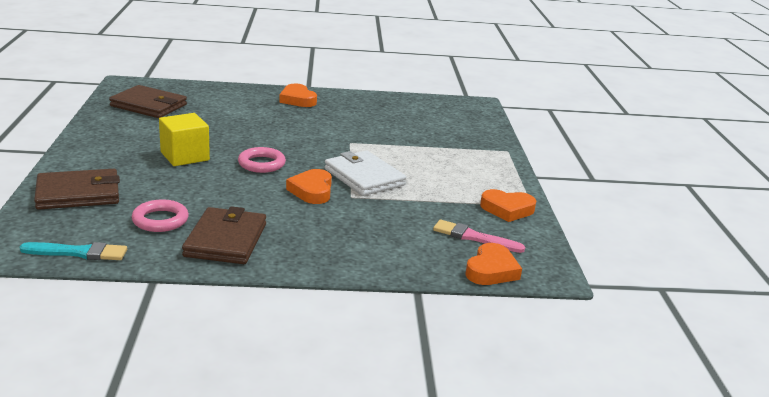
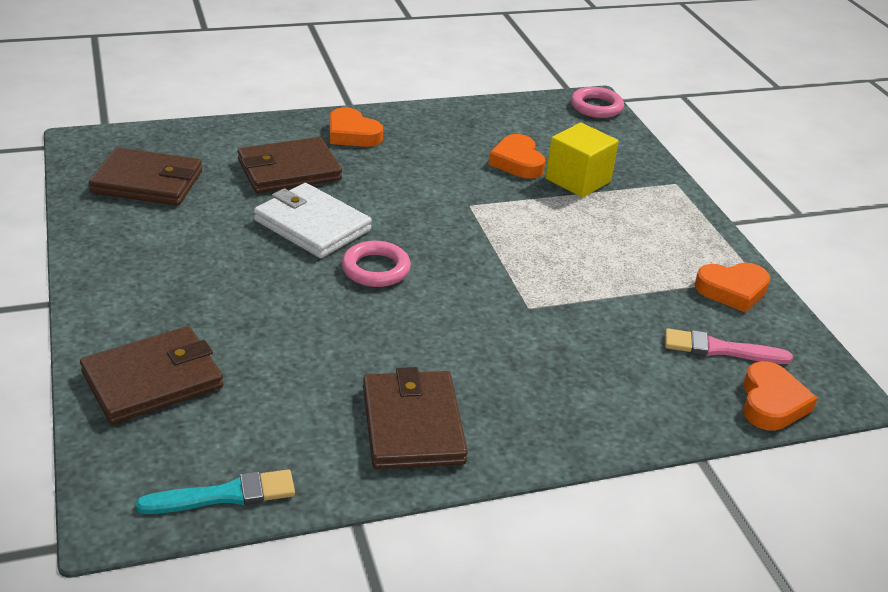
camera: 15 degrees left, 10 degrees up
pink ring [132,199,189,232] -> pink ring moved to [571,87,624,118]
yellow cube [159,113,210,166] -> yellow cube moved to [546,123,619,197]
orange heart [286,169,332,204] -> orange heart moved to [488,134,546,179]
white wallet [325,151,406,196] -> white wallet moved to [254,183,372,258]
none -> brown wallet [238,137,342,193]

